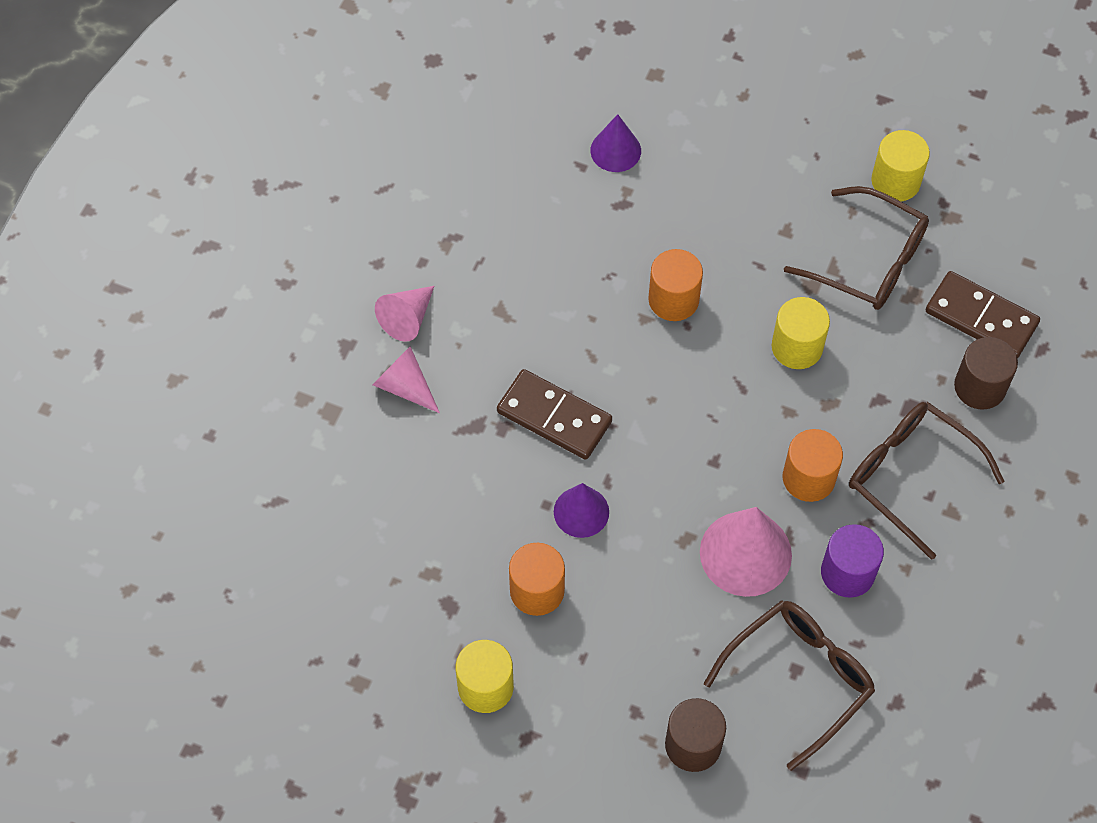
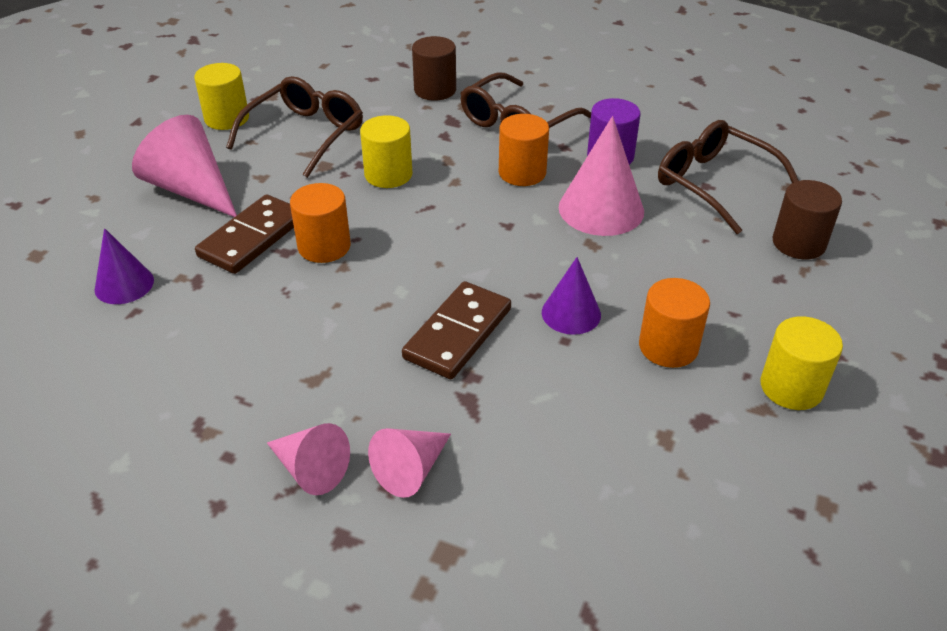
camera: 90 degrees left, 20 degrees down
brown domino [926,271,1040,358] -> brown domino moved to [195,194,294,274]
none -> pink cone [132,115,237,217]

